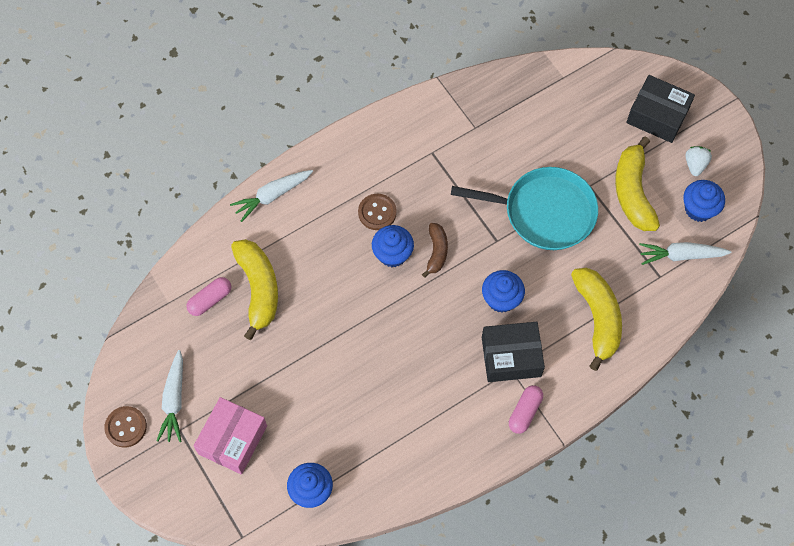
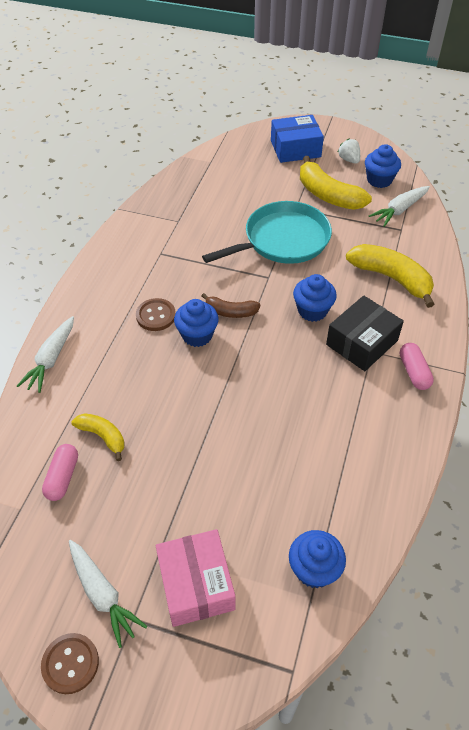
camera: 40 degrees left, 15 degrees down
yellow banana [231,239,278,340] -> yellow banana [71,413,125,461], size x0.57
brown banana [422,223,448,278] -> brown banana turned 135 degrees clockwise [202,293,260,318]
black box [626,75,695,143] -> blue box [271,115,324,163]

